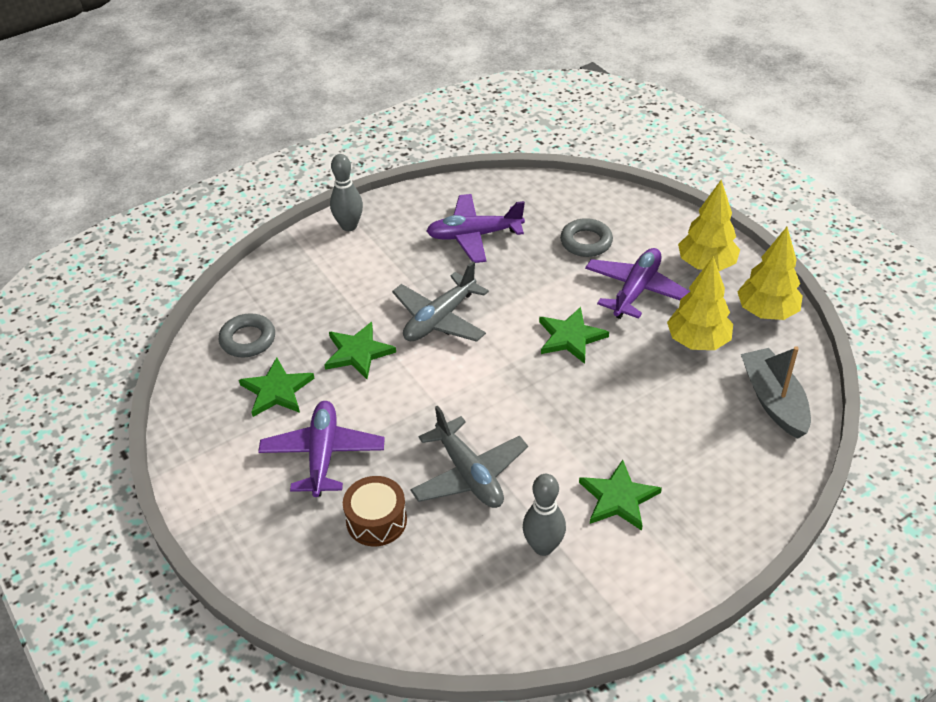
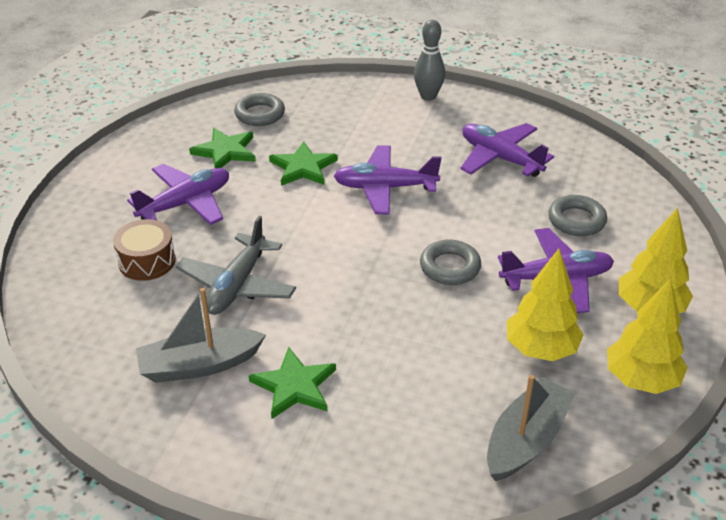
camera: 50 degrees right, 5 degrees down
grey plane [392,261,489,342] -> purple plane [334,145,441,215]
grey bowling pin [523,474,566,556] -> grey boat [136,288,266,383]
green star [539,307,609,364] -> grey ring [420,240,481,285]

